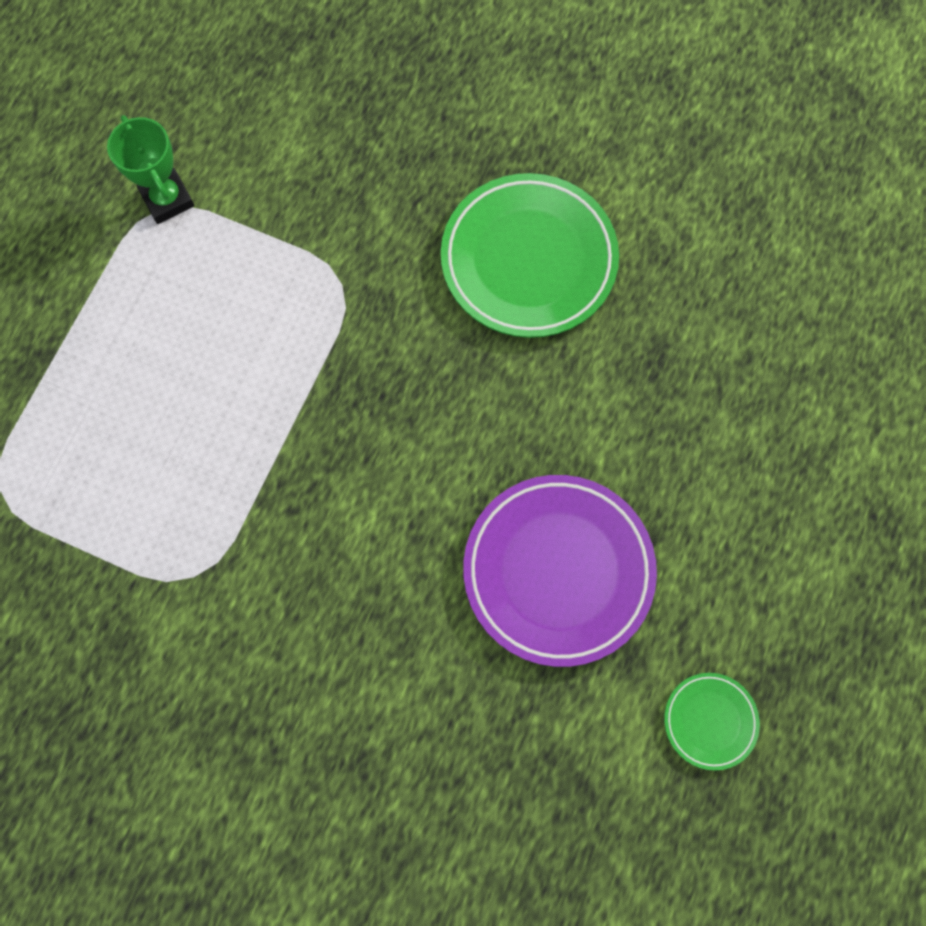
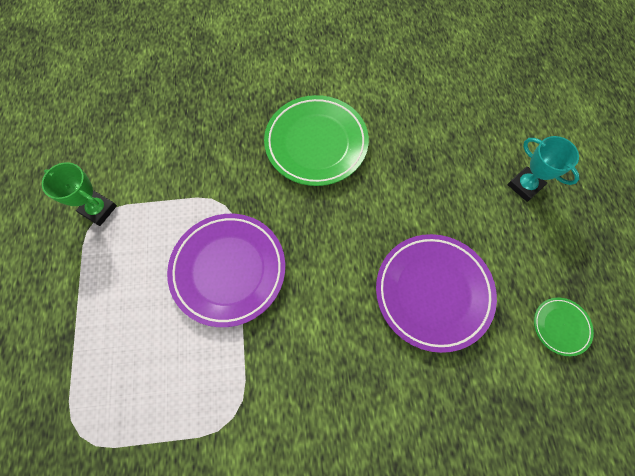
camera: 30 degrees left, 5 degrees down
none -> purple plate [167,214,285,327]
none -> turquoise trophy [507,136,579,202]

